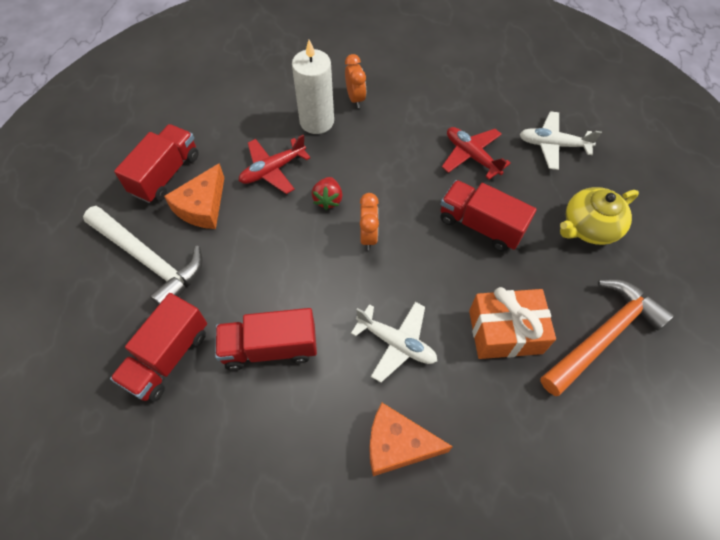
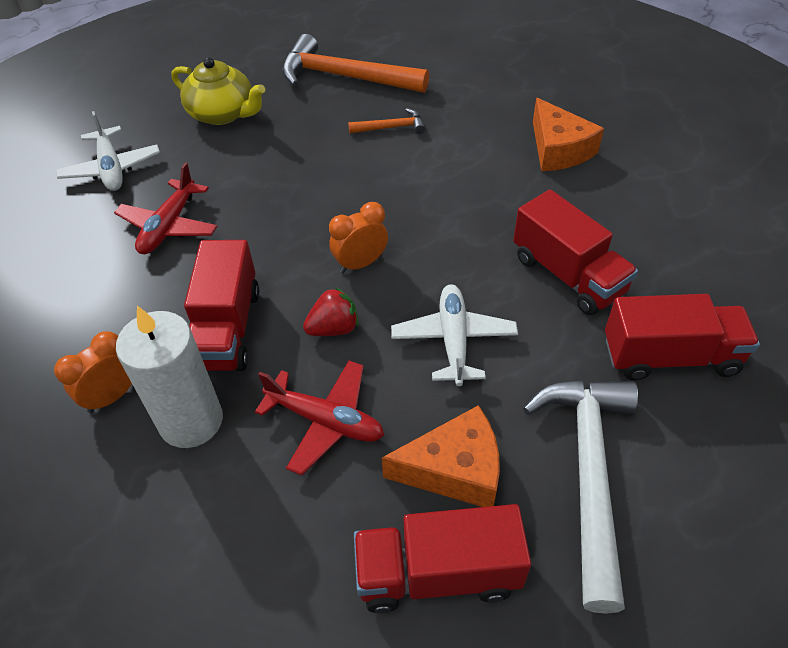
camera: 120 degrees left, 10 degrees down
white plane [351,302,437,382] -> white plane moved to [391,285,518,386]
red truck [440,180,537,252] -> red truck moved to [184,240,259,371]
orange gift [469,287,556,359] -> orange hammer [348,108,425,134]

